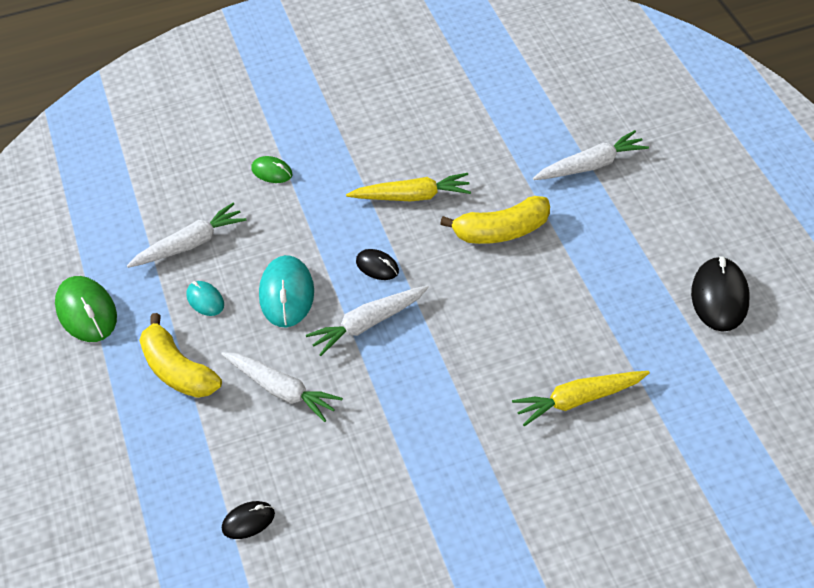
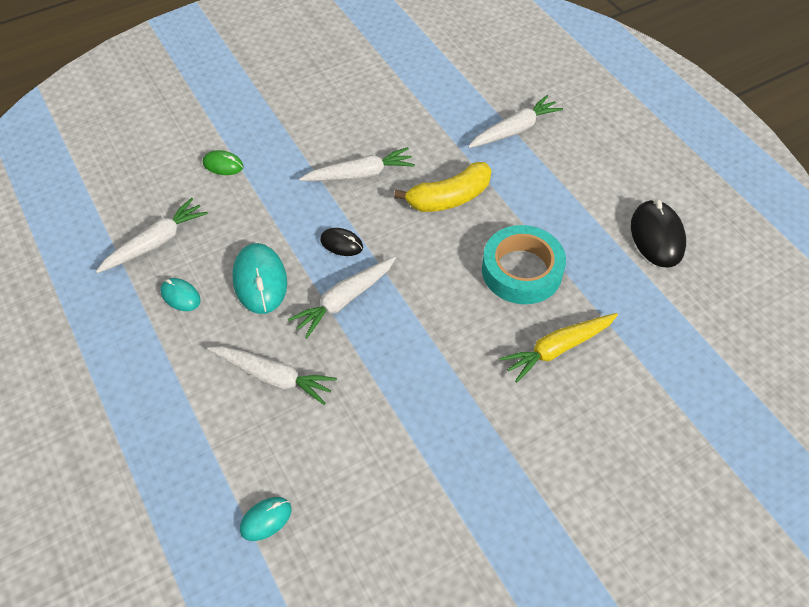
camera: 15 degrees left, 5 degrees up
green mouse [55,276,117,342] -> none
yellow banana [139,313,222,398] -> none
black mouse [222,501,275,539] -> turquoise mouse [240,497,291,541]
yellow carrot [346,173,471,201] -> white carrot [299,147,415,181]
none -> turquoise tape [482,225,566,304]

